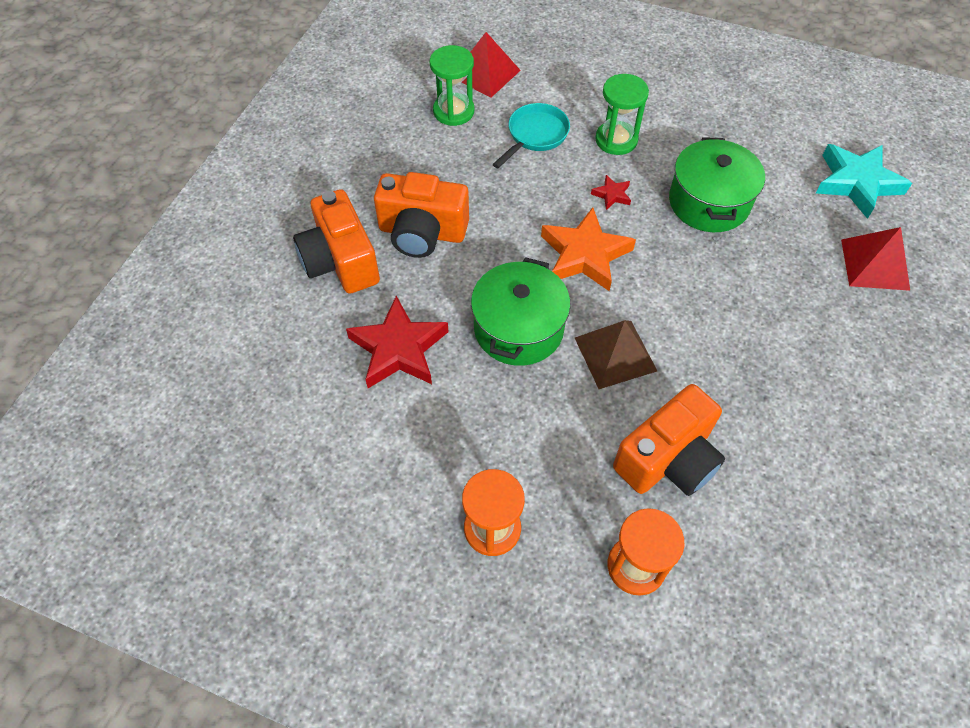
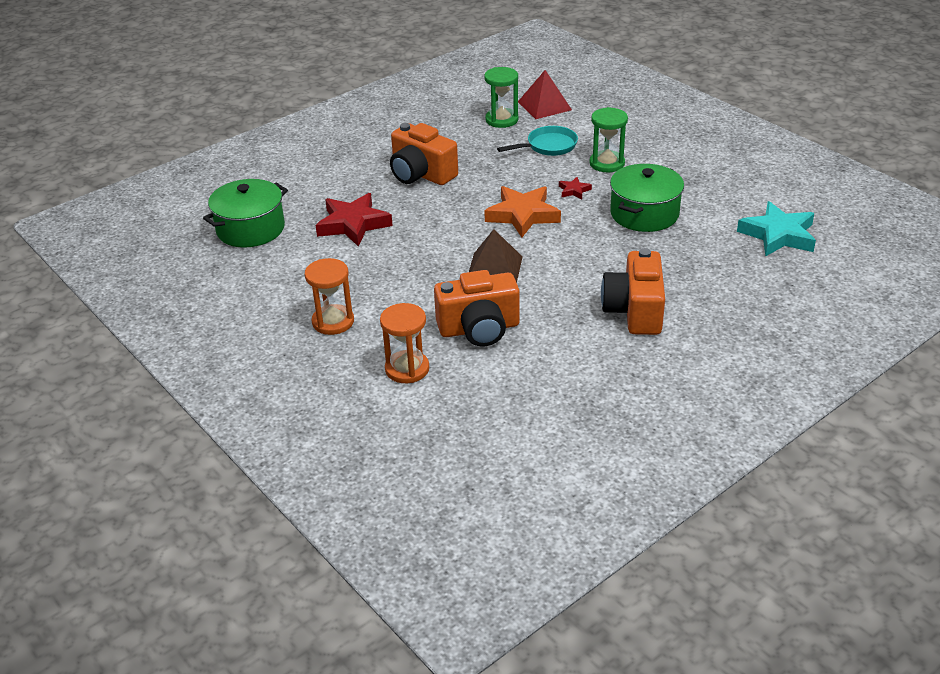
camera: 30 degrees right, 20 degrees down
orange camera [293,189,380,294] -> orange camera moved to [601,248,665,335]
green pot [471,257,571,366] -> green pot moved to [203,179,288,248]
red pyramid [841,227,910,291] -> none

